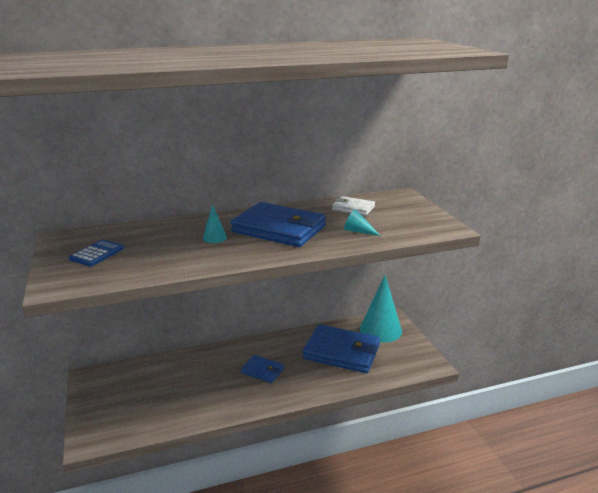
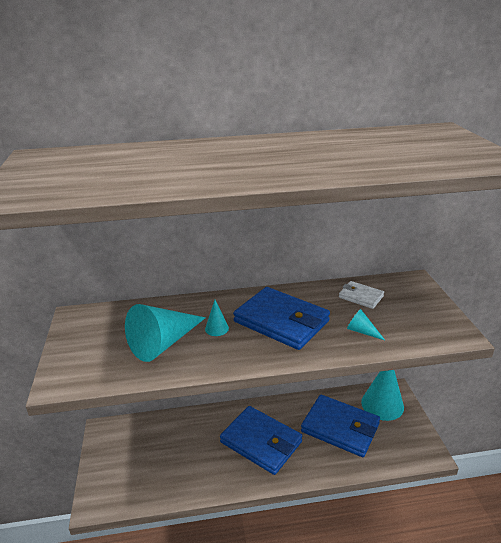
camera: 10 degrees right, 5 degrees up
blue calculator [69,239,124,266] -> none
blue wallet [241,355,284,383] -> blue wallet [220,406,302,475], size x1.98
none -> turquoise cone [125,304,206,362]

